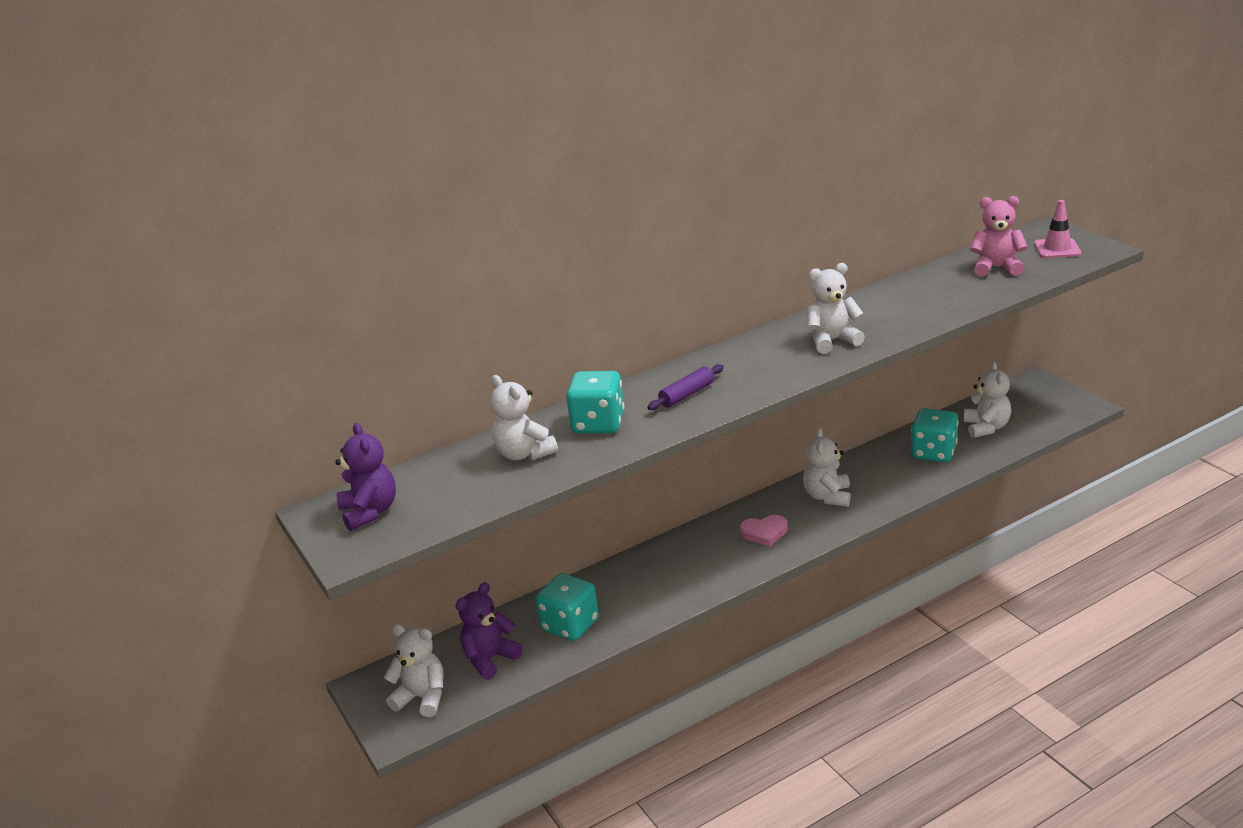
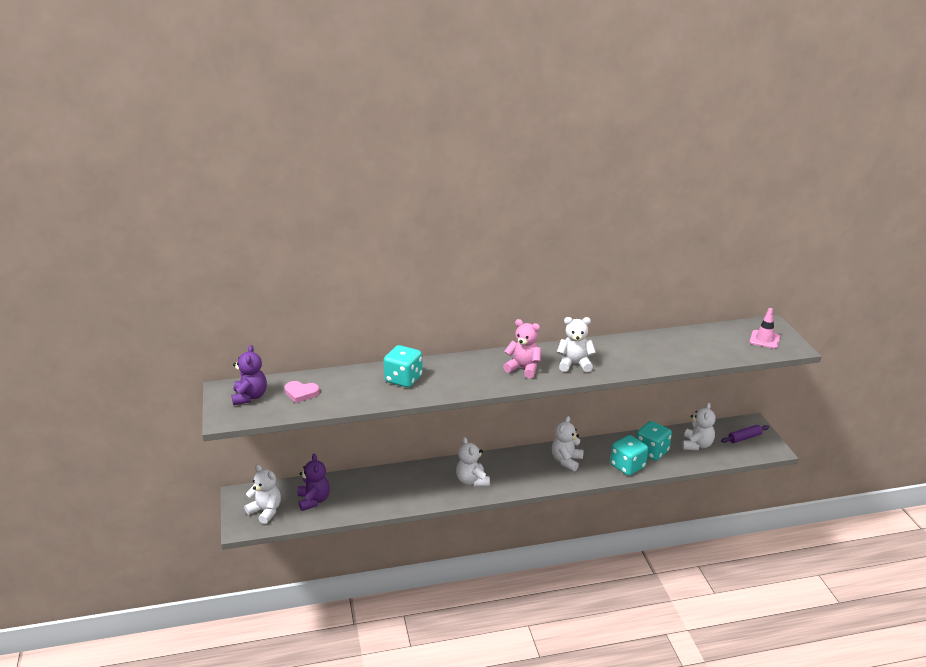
camera: 15 degrees right, 0 degrees up
purple teddy bear [455,582,523,680] -> purple teddy bear turned 105 degrees clockwise [297,454,330,511]
white teddy bear [491,375,558,460] -> white teddy bear moved to [456,437,490,487]
turquoise dice [536,573,599,641] -> turquoise dice moved to [610,435,648,476]
purple rolling pin [648,364,724,410] -> purple rolling pin moved to [721,425,769,443]
pink heart [739,515,788,547] -> pink heart moved to [284,381,320,403]
pink teddy bear [970,196,1028,277] -> pink teddy bear moved to [503,319,541,379]

